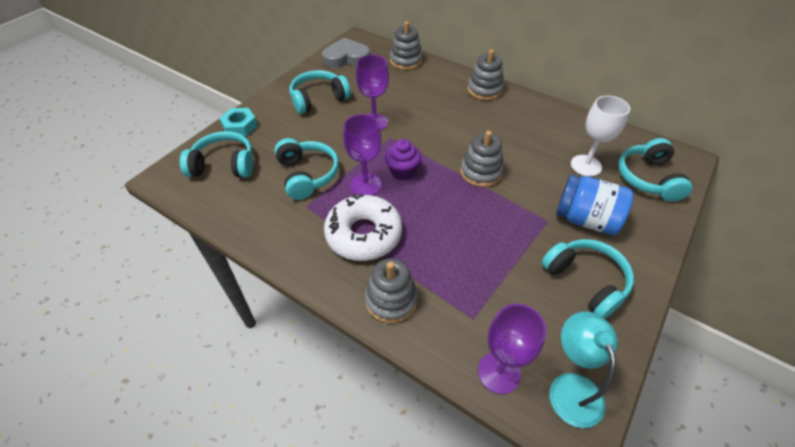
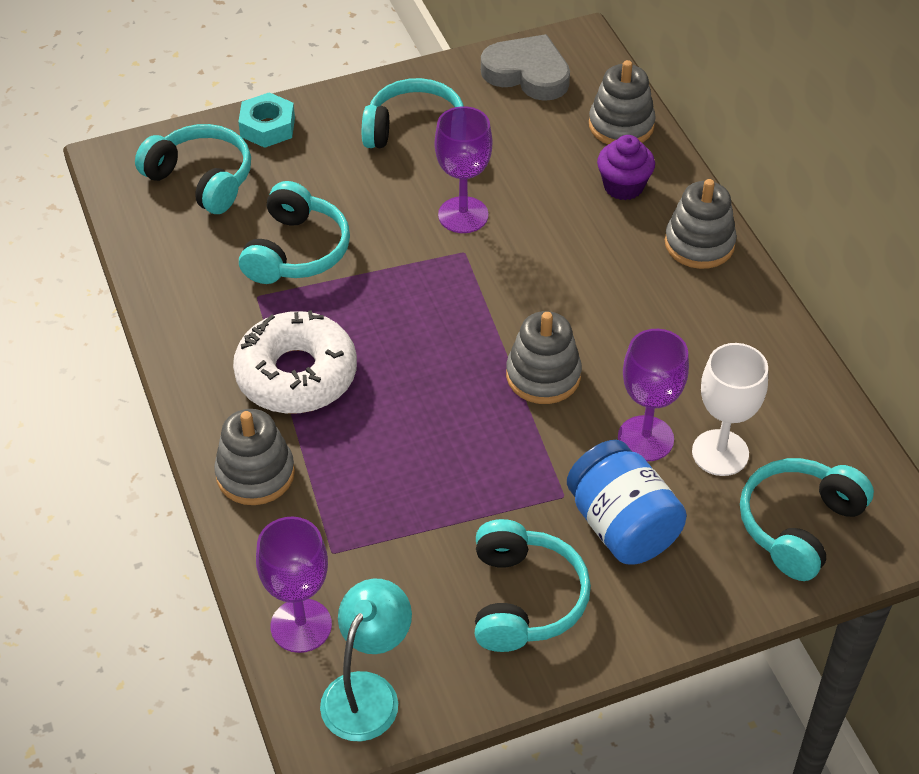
camera: 35 degrees right, 0 degrees up
purple goblet [343,114,381,195] -> purple goblet moved to [618,329,689,461]
purple cupcake [385,139,421,180] -> purple cupcake moved to [597,135,655,200]

